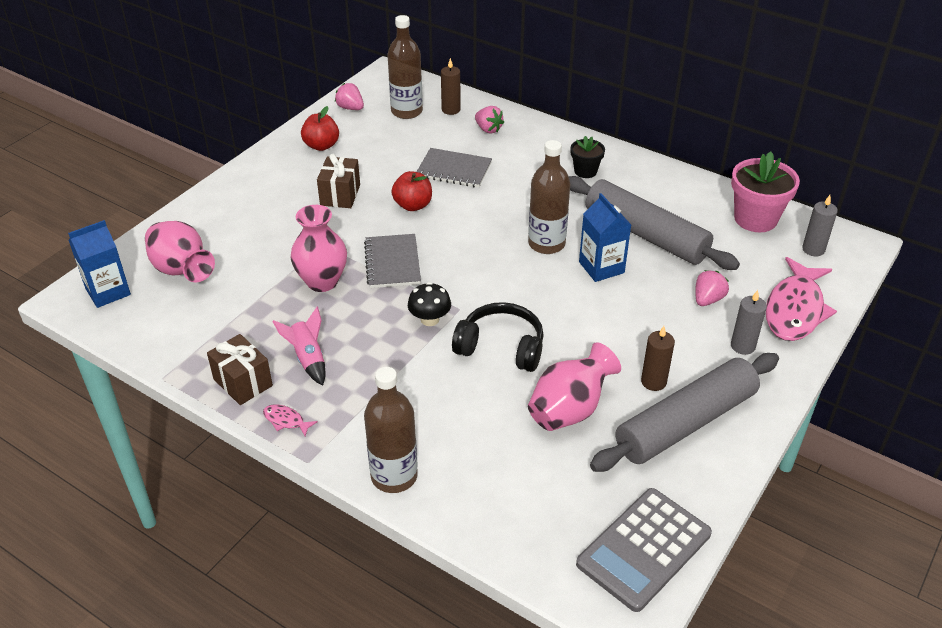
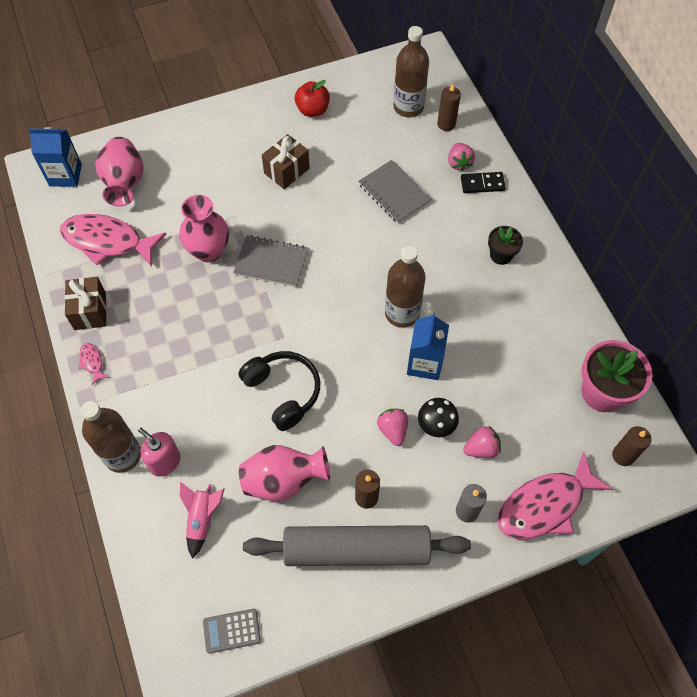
camera: 35 degrees right, 20 degrees up
pink rocket [272,307,325,386] -> pink rocket moved to [180,482,224,559]
pink strawberry [335,83,364,110] -> pink strawberry moved to [377,409,408,446]
grey notebook [364,234,421,288] -> grey notebook turned 75 degrees clockwise [233,235,308,287]
red apple [392,171,432,211] -> none
black mushroom [408,282,451,326] -> black mushroom moved to [418,398,459,437]
grey rolling pin [568,176,740,270] -> none
grey calculator [576,488,712,612] -> grey calculator [203,609,261,654], size x0.51
grey candle [802,195,838,256] -> brown candle [612,426,651,466]
none -> pink fish [60,214,166,267]
none -> pink soap dispenser [138,428,180,477]
none -> black domino [461,172,506,193]

